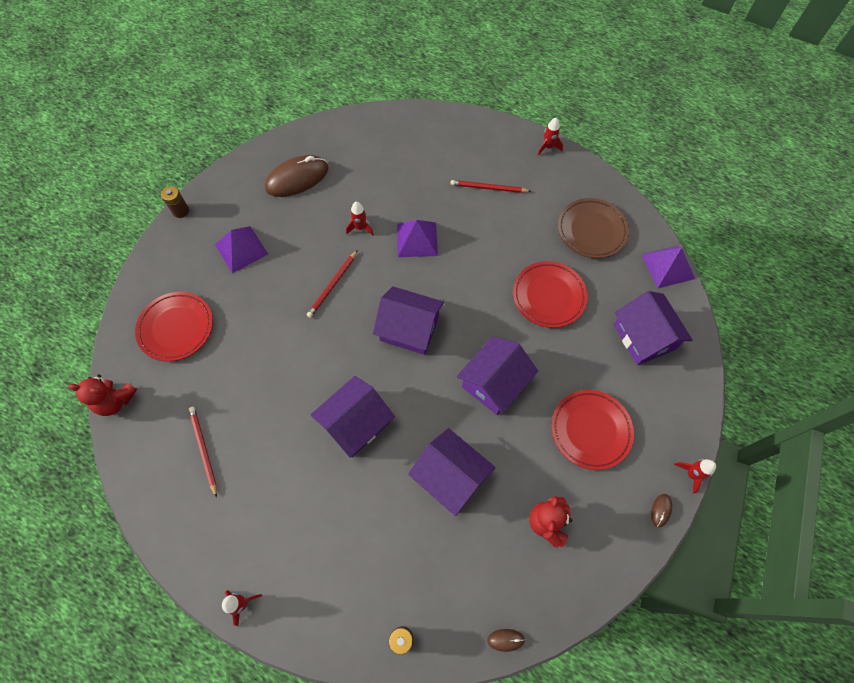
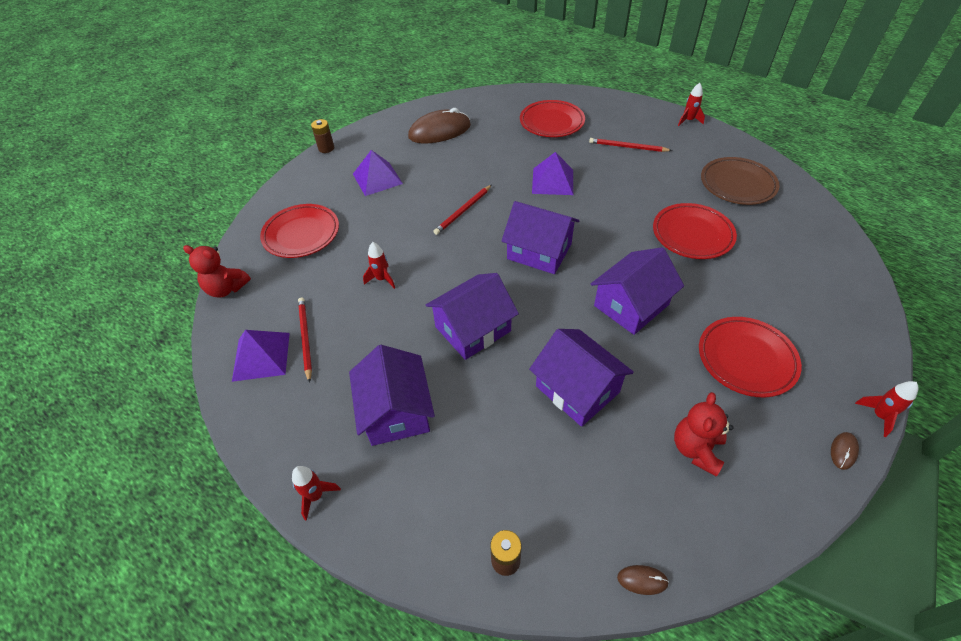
camera: 10 degrees right, 15 degrees down
red rocket [346,202,374,236] -> red rocket moved to [363,242,395,289]
purple house [614,291,693,365] -> purple house moved to [349,345,435,446]
purple pyramid [641,246,695,288] -> purple pyramid moved to [232,330,290,382]
none -> red plate [520,100,585,137]

